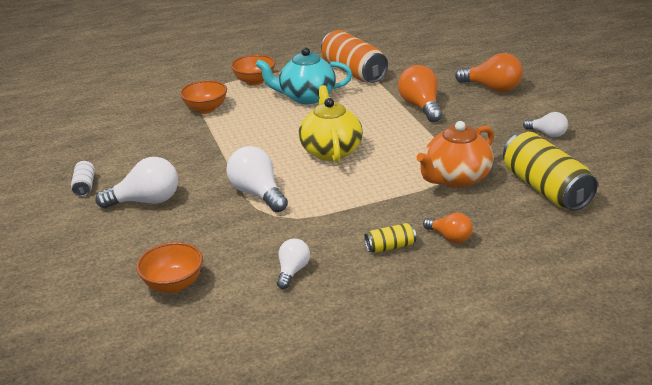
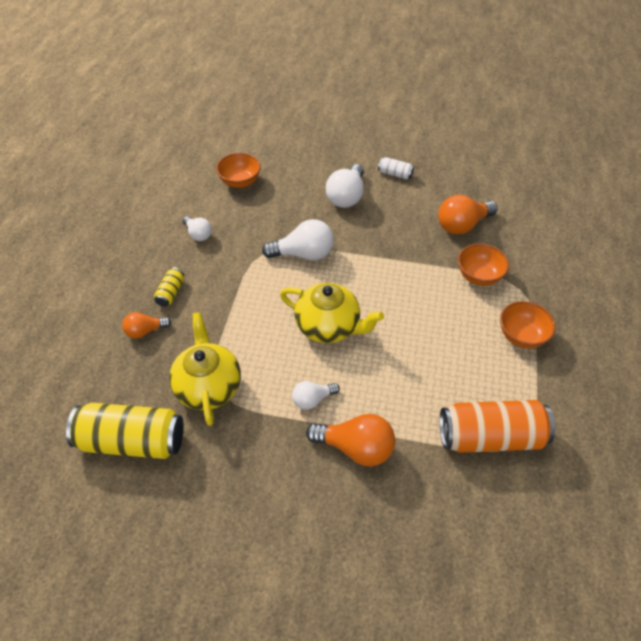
camera: 120 degrees right, 20 degrees up
turquoise teapot [256,48,352,104] -> none
orange teapot [416,121,494,188] -> yellow teapot [169,312,241,426]
orange light bulb [455,53,523,92] -> orange light bulb moved to [438,195,498,235]
white light bulb [523,112,568,137] -> white light bulb moved to [292,381,340,410]

